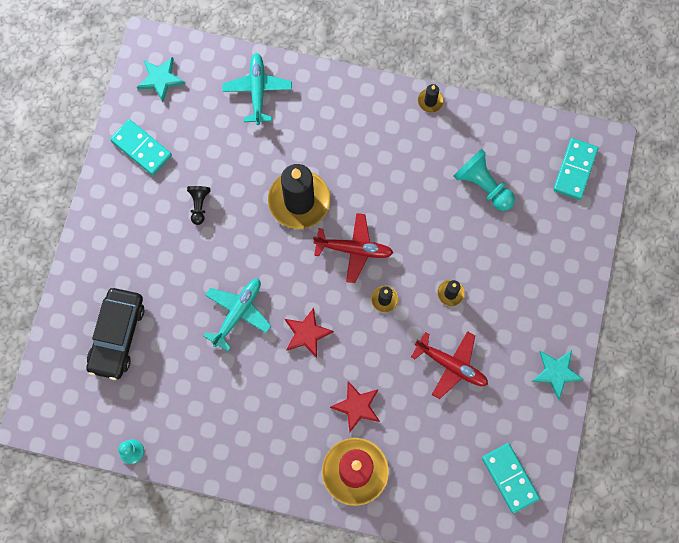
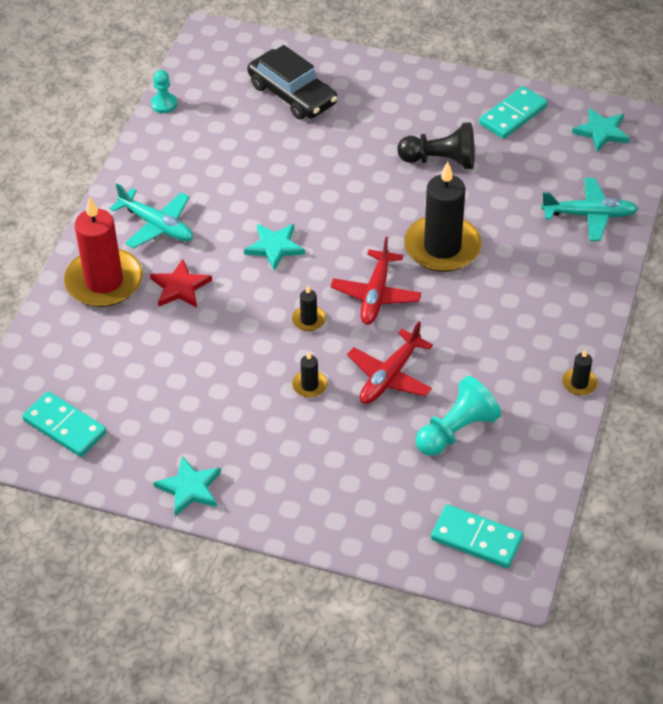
camera: 95 degrees right, 25 degrees down
black car [87,288,145,380] -> black car turned 150 degrees counterclockwise [247,45,337,120]
black pawn [187,186,210,225] -> black pawn [397,122,475,169], size x1.69
turquoise plane [204,279,271,351] -> turquoise plane moved to [110,183,193,249]
red star [285,308,334,358] -> turquoise star [244,224,305,270]
red plane [411,331,488,399] -> red plane moved to [347,321,433,404]
turquoise domino [482,443,540,513] -> turquoise domino turned 60 degrees clockwise [22,391,107,457]

